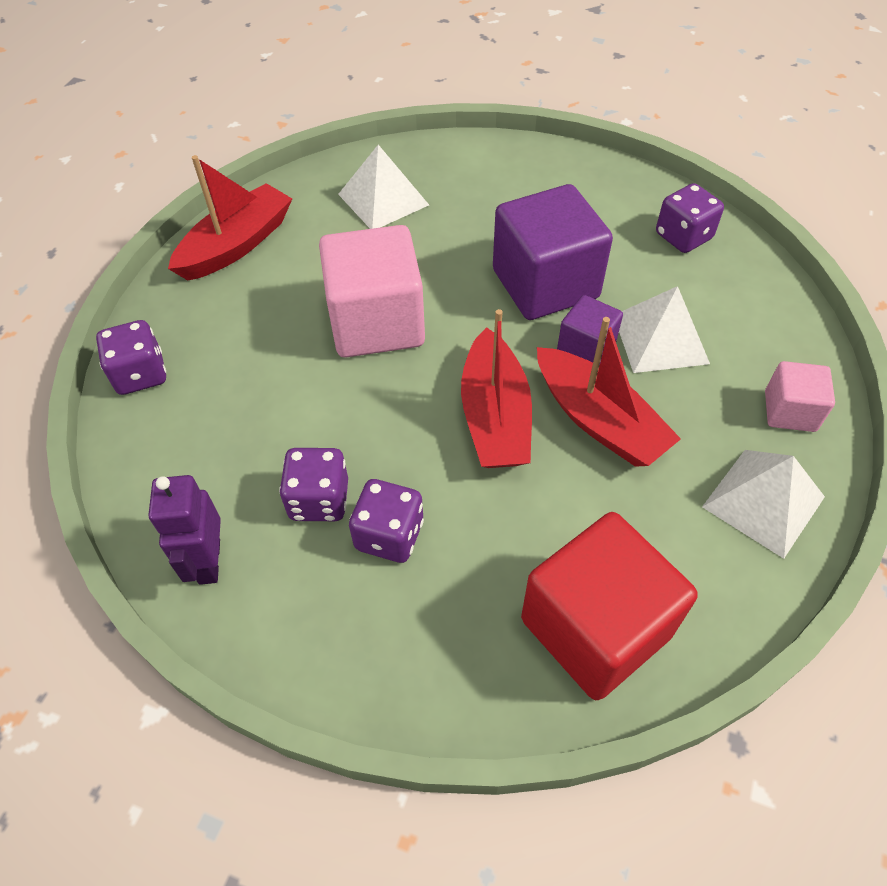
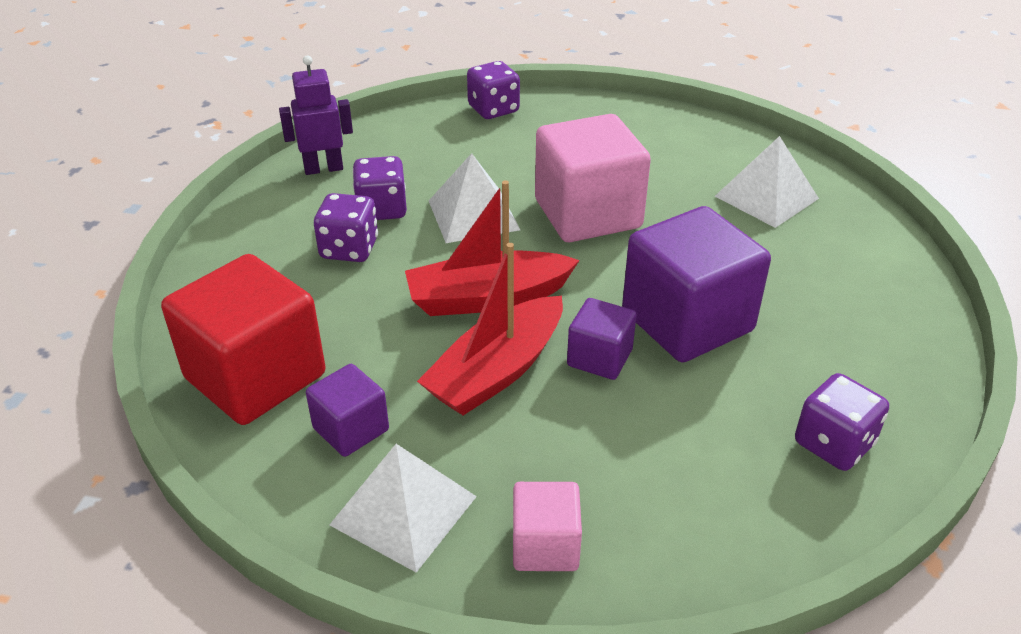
camera: 80 degrees right, 15 degrees down
red boat [168,155,292,281] -> none
white pyramid [619,286,710,373] -> white pyramid moved to [429,153,520,243]
none -> purple cube [306,364,389,457]

